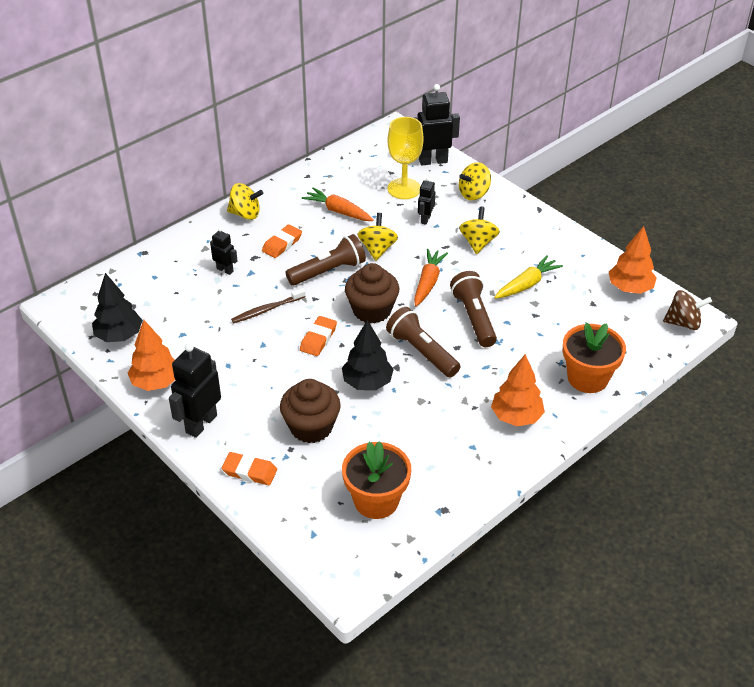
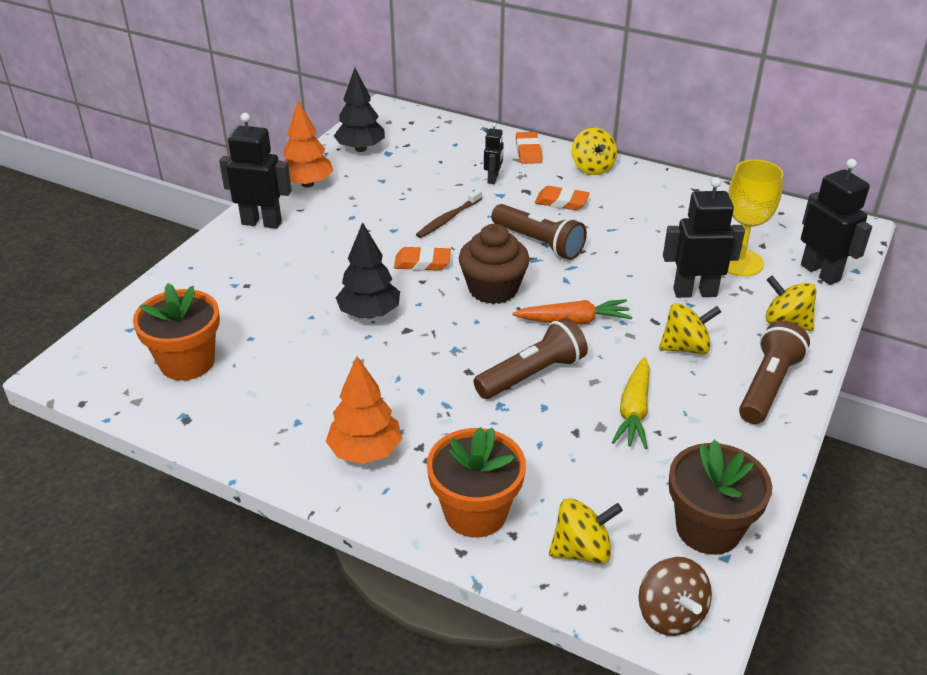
camera: 70 degrees right, 5 degrees down
orange eraser [222,452,277,485] -> orange eraser moved to [516,132,542,164]
brown toothbrush [231,288,305,323] -> brown toothbrush turned 90 degrees counterclockwise [416,189,482,238]
brown cupcake [280,379,341,443] -> none
orange carrot [302,187,374,221] -> none
yellow spinning top [357,213,398,261] -> yellow spinning top moved to [549,498,623,564]
brown flashlight [386,307,460,378] -> brown flashlight moved to [739,321,810,424]
black robot [418,177,435,225] -> black robot [663,177,745,298], size x1.82
yellow carrot [494,255,563,299] -> yellow carrot turned 75 degrees clockwise [612,357,650,449]
orange tree [609,226,657,294] -> brown flower pot [669,440,772,555]

